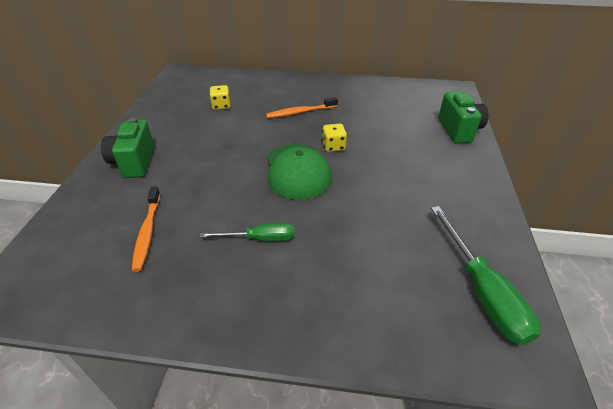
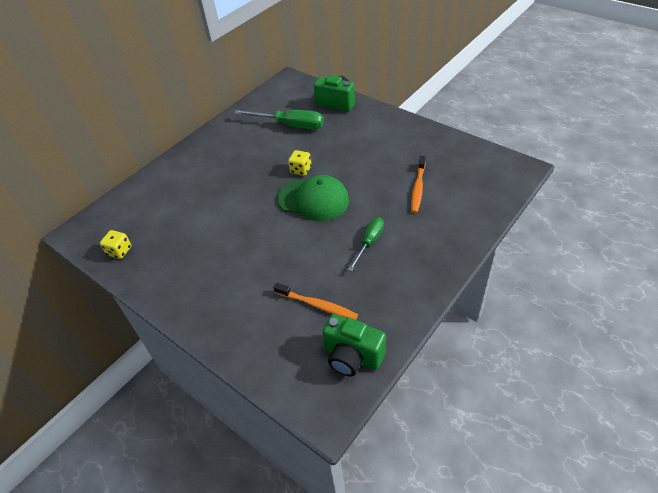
camera: 55 degrees left, 5 degrees up
green camera [101,117,155,178] -> green camera moved to [322,314,386,376]
yellow dice [210,85,231,110] -> yellow dice moved to [100,230,131,259]
orange toothbrush [266,97,338,118] -> orange toothbrush moved to [411,156,426,213]
green screwdriver [431,206,541,345] -> green screwdriver moved to [234,110,324,130]

